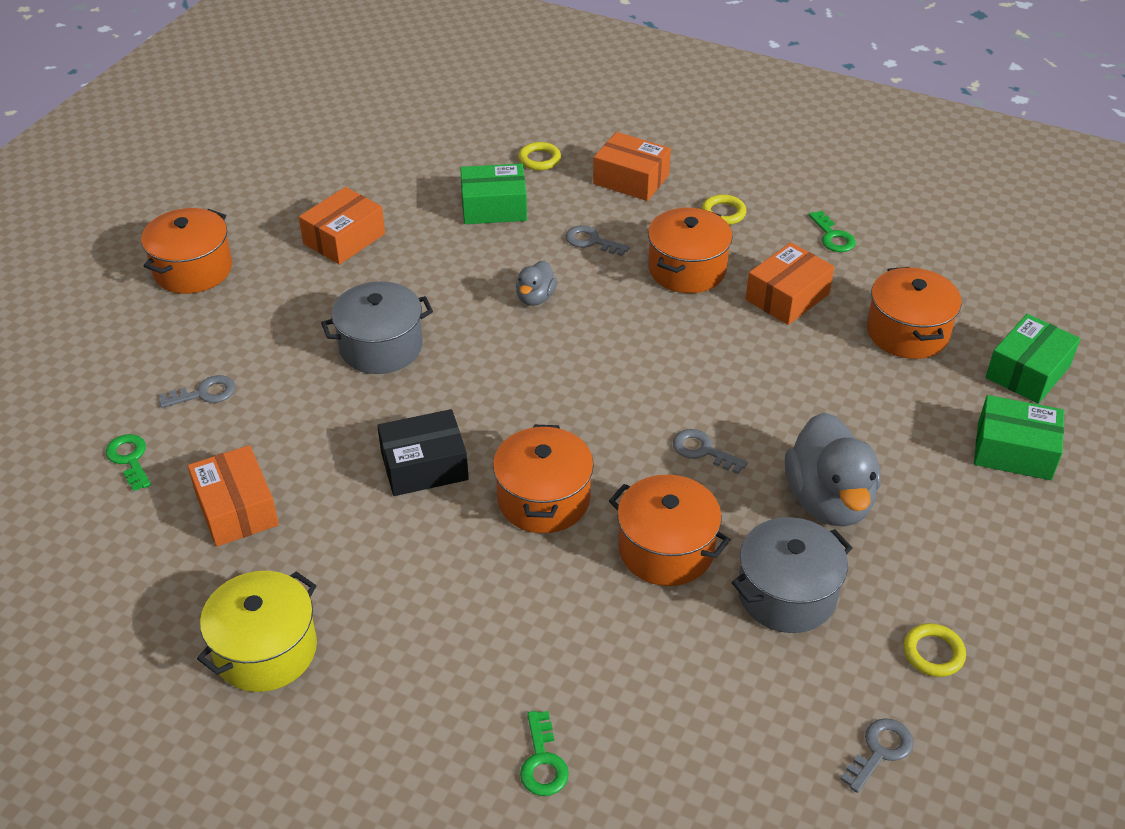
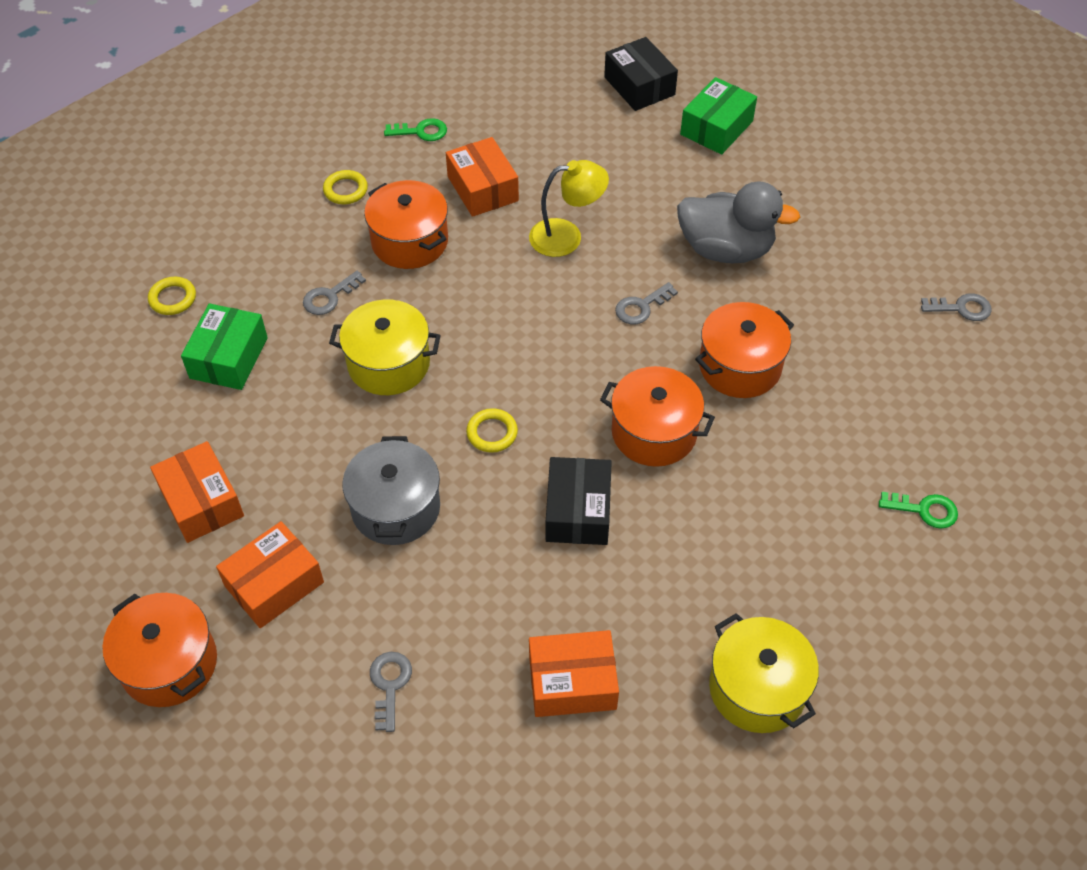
camera: 70 degrees left, 10 degrees up
green key [106,434,151,491] -> none
grey duck [516,261,557,306] -> yellow pot [329,299,441,395]
orange box [593,132,671,201] -> orange box moved to [216,521,324,628]
grey pot [732,517,852,633] -> none
grey key [840,718,914,793] -> grey key turned 120 degrees clockwise [921,293,992,321]
orange pot [867,267,962,359] -> none
yellow ring [903,623,966,677] -> yellow ring moved to [466,408,518,453]
green box [986,314,1080,404] -> black box [604,37,678,111]
none -> yellow lamp [529,160,609,257]

